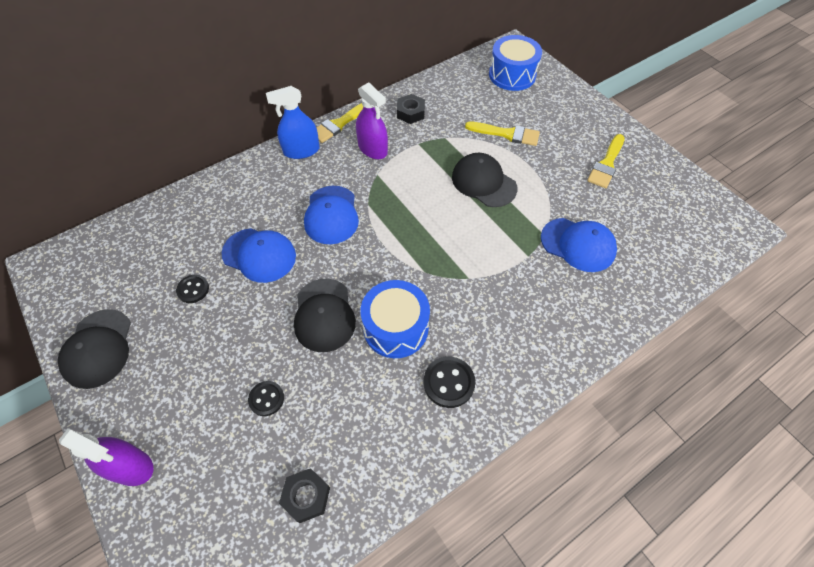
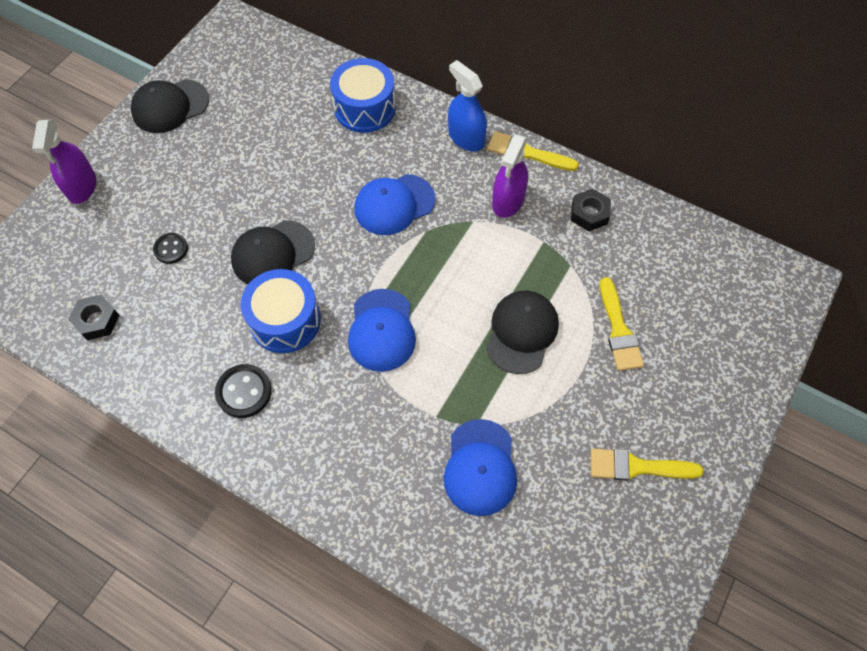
camera: 65 degrees right, 5 degrees up
black button [176,275,209,303] -> none
blue cap [222,228,296,283] -> blue cap moved to [348,289,416,372]
blue drum [489,35,542,91] -> blue drum moved to [330,58,396,133]

